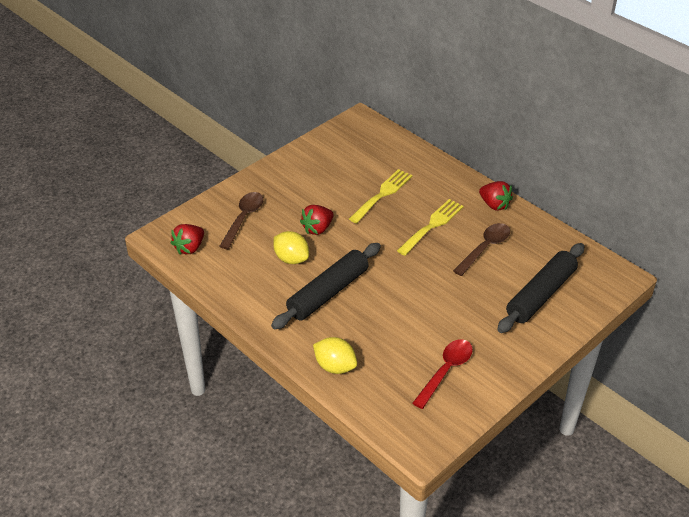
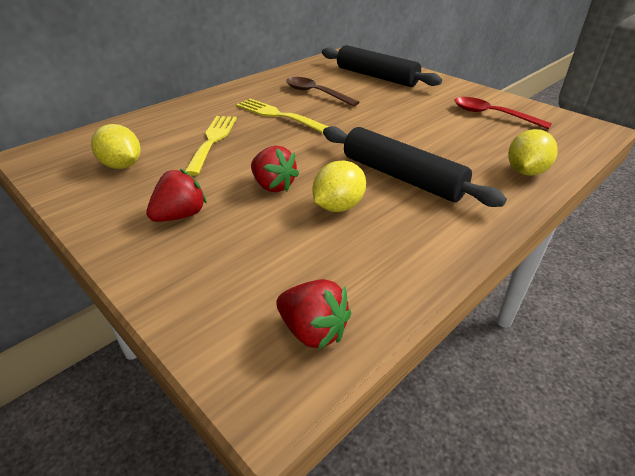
camera: 90 degrees left, 5 degrees down
brown spoon [219,192,263,249] -> none
yellow fork [349,169,413,223] -> yellow fork turned 60 degrees clockwise [185,116,237,176]
red strawberry [479,181,513,211] -> red strawberry moved to [146,169,207,222]
none -> yellow lemon [91,124,141,169]

